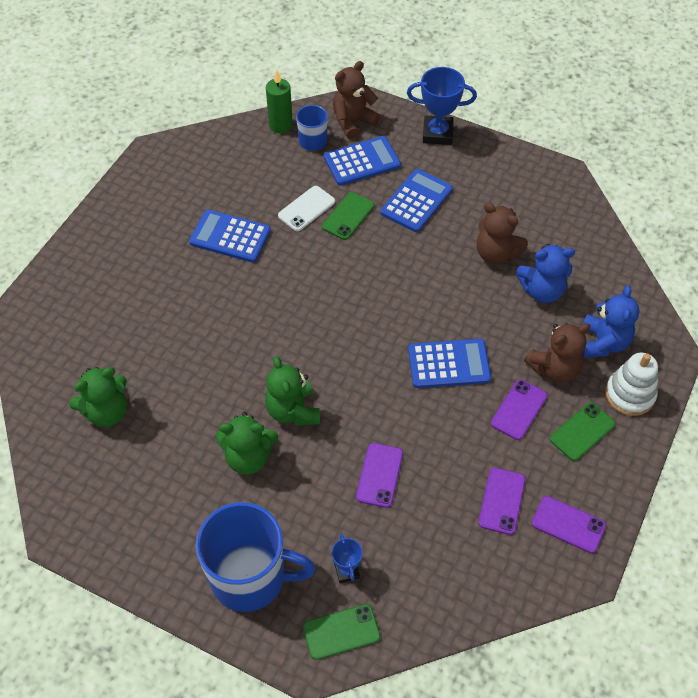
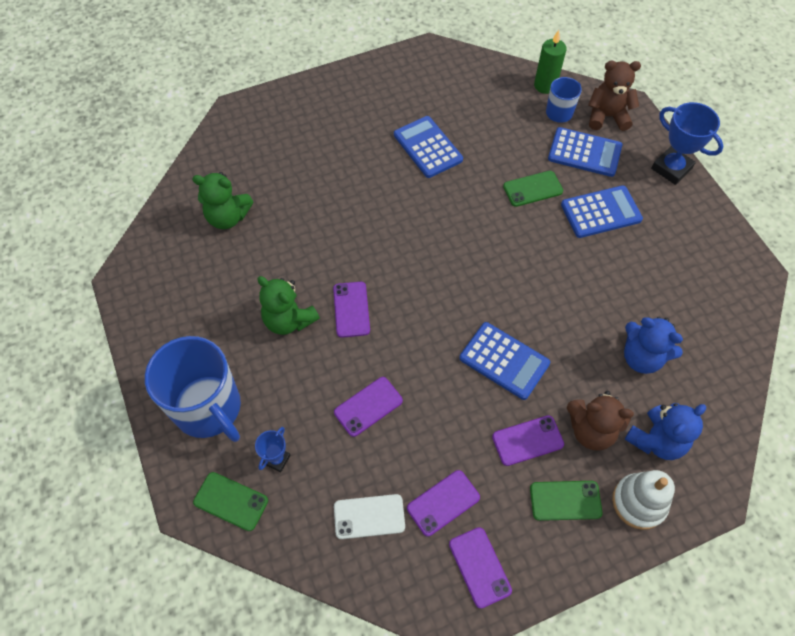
camera: 40 degrees right, 5 degrees up
green teddy bear [265,356,320,426] -> purple phone [333,282,370,338]
white phone [278,186,335,231] -> white phone moved to [334,494,405,539]
brown teddy bear [477,203,528,264] -> none

